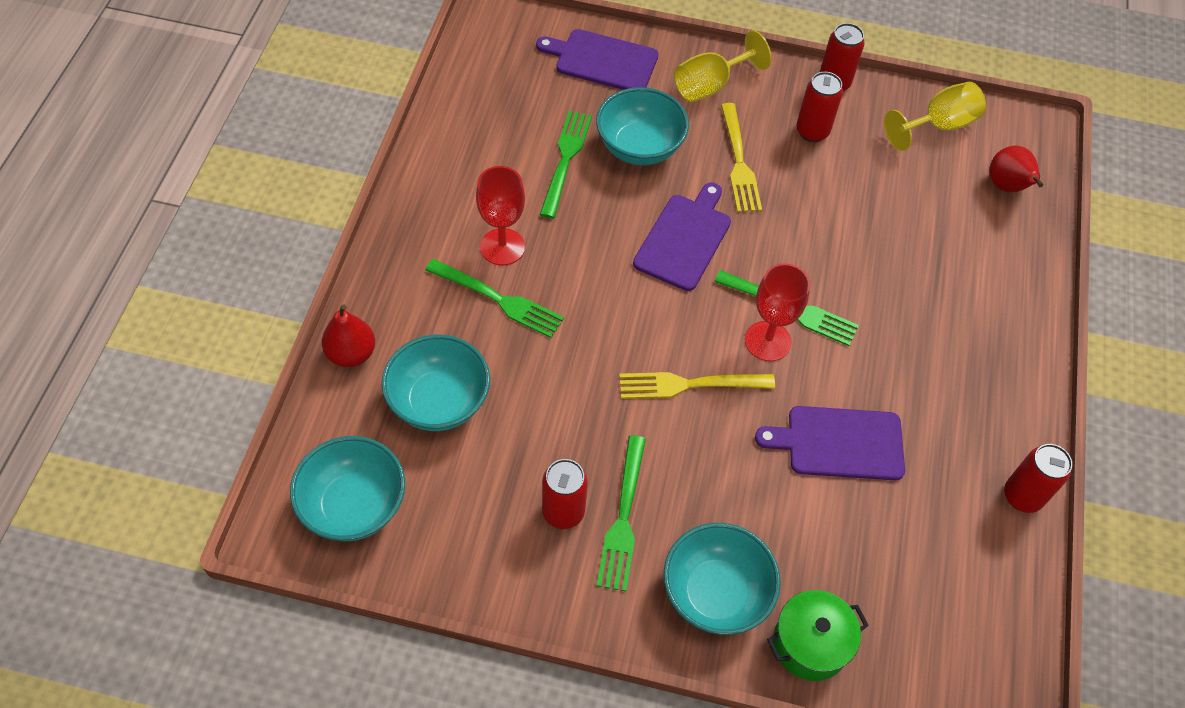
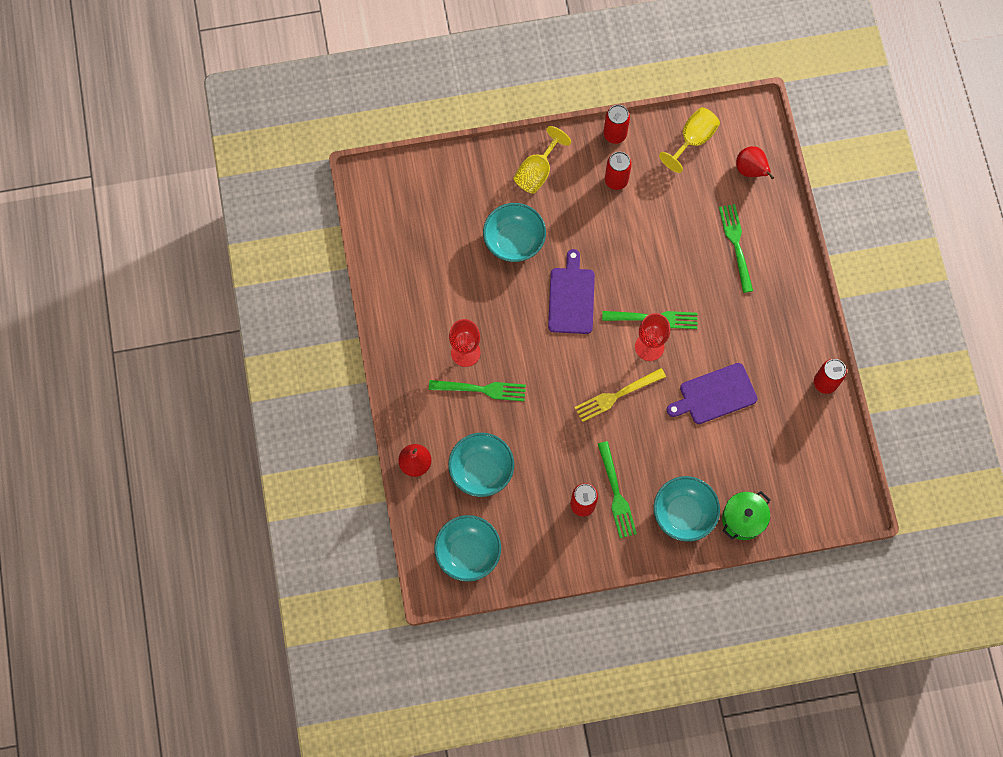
camera: 20 degrees left, 15 degrees up
purple cutting board [536,29,659,90] -> none
green fork [540,111,592,218] -> green fork moved to [719,204,753,293]
yellow fork [721,103,762,212] -> none

